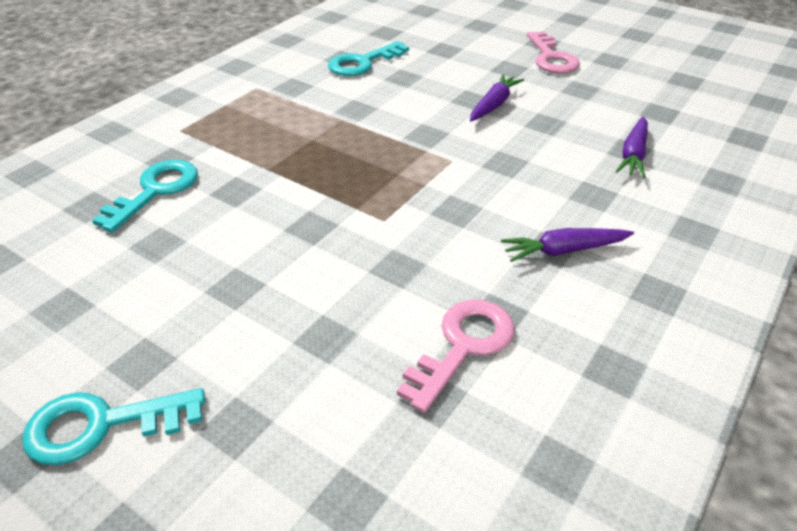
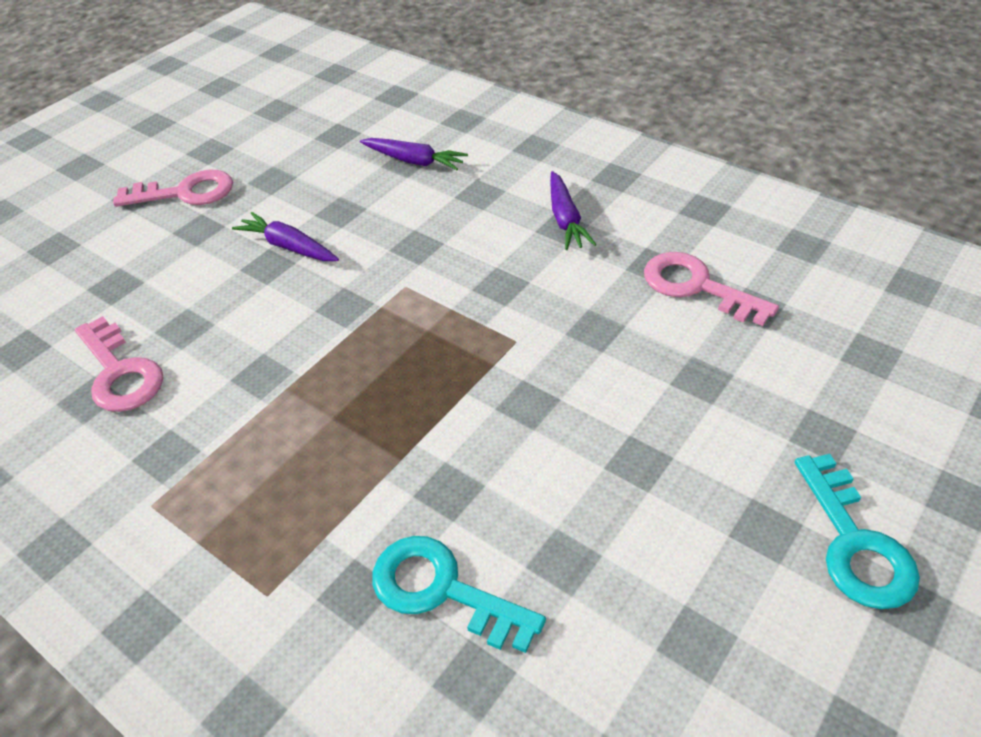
camera: 85 degrees left, 5 degrees up
turquoise key [328,41,409,76] -> pink key [75,316,163,412]

